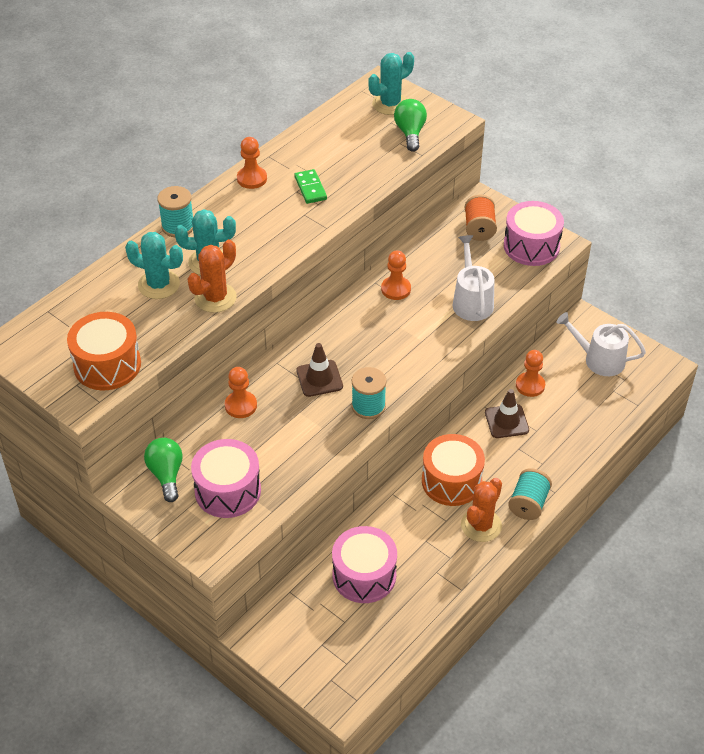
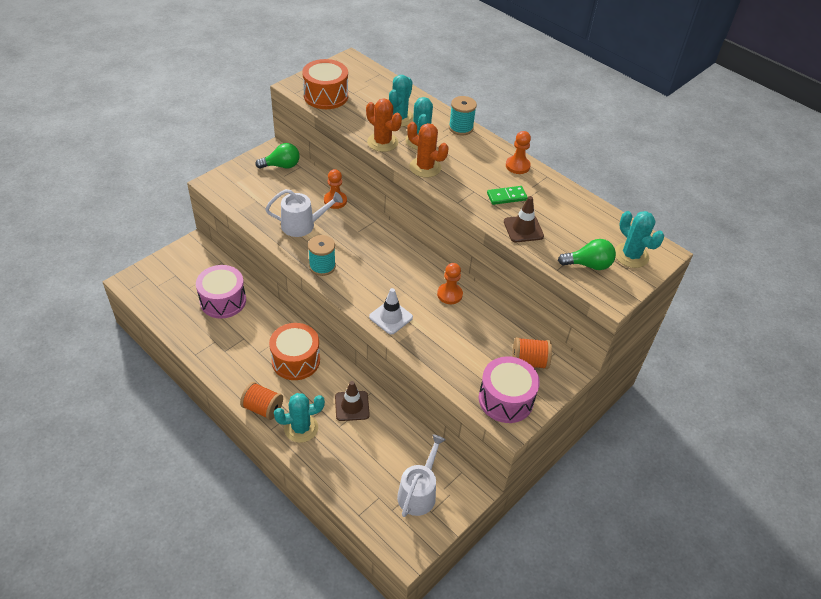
camera: 90 degrees right, 0 degrees up
pink drum [191,439,261,518] -> none
brown traffic cone [296,343,343,397] -> brown traffic cone moved to [504,196,544,242]
white watering can [453,235,494,321] -> white watering can moved to [265,189,343,237]
orange cactus [461,478,502,542] -> orange cactus moved to [407,122,448,178]
turquoise spool [508,468,552,520] -> orange spool [240,382,283,420]
orange pawn [516,350,545,397] -> none
none -> turquoise cactus [274,393,325,443]
none -> white traffic cone [369,288,413,335]

